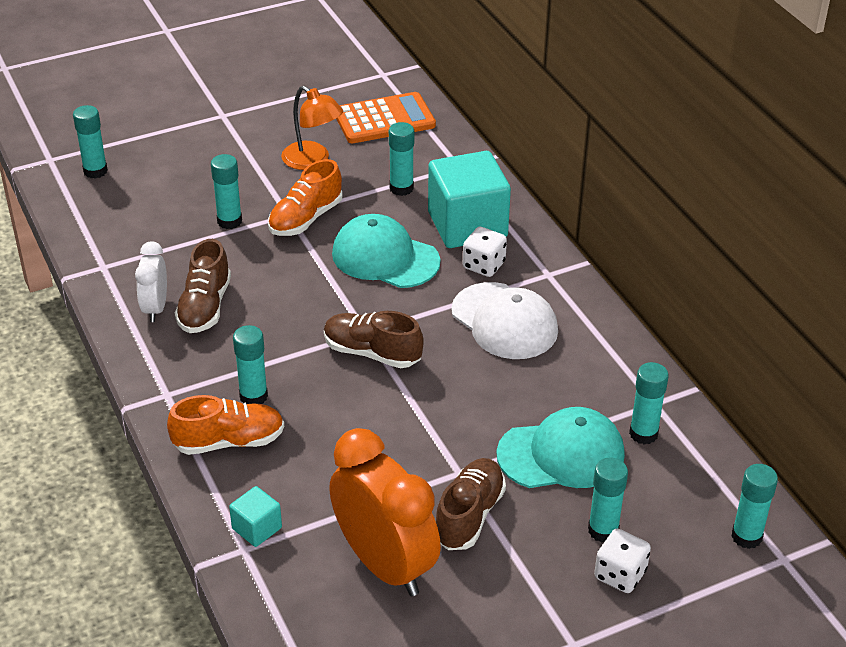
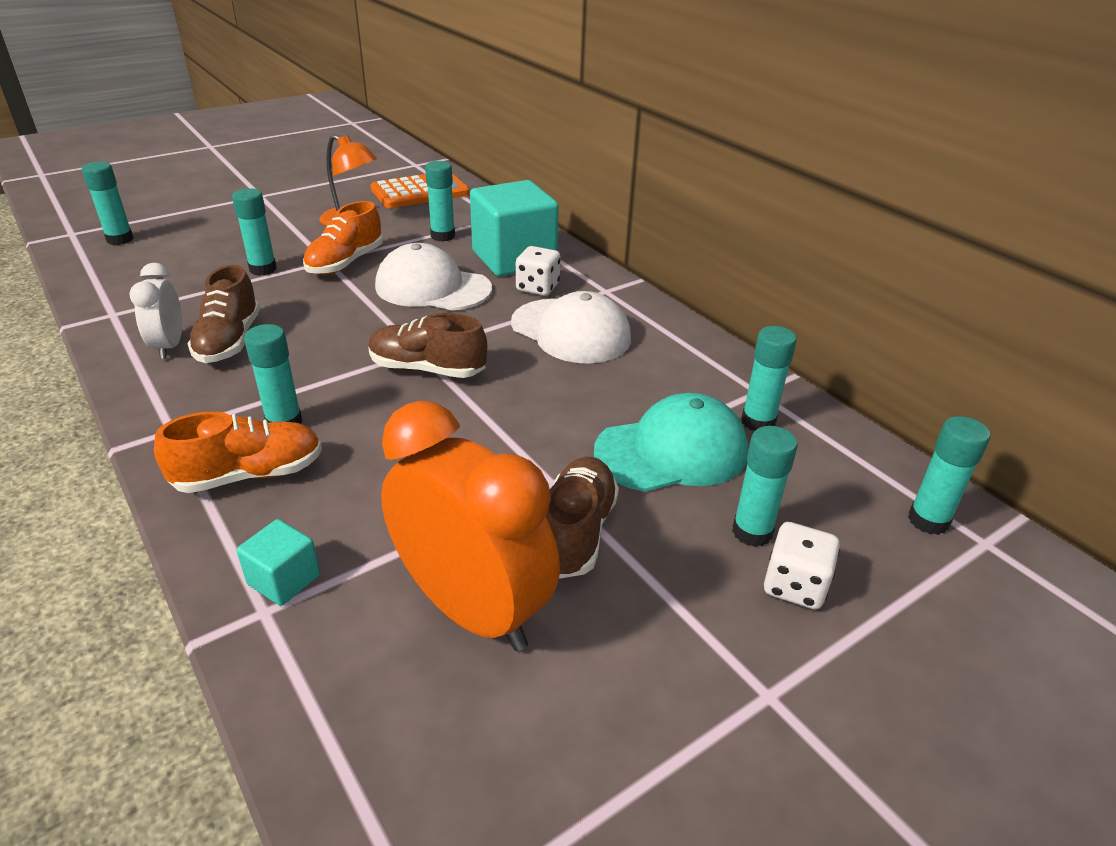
camera: 10 degrees left, 5 degrees down
turquoise cap [332,214,440,288] -> white cap [375,243,492,311]

